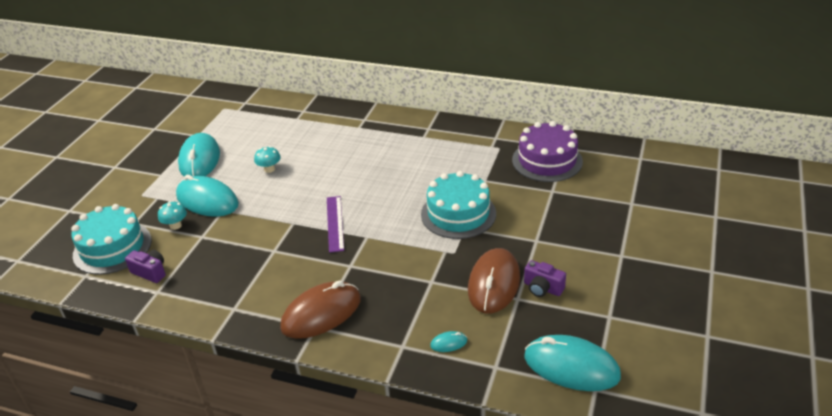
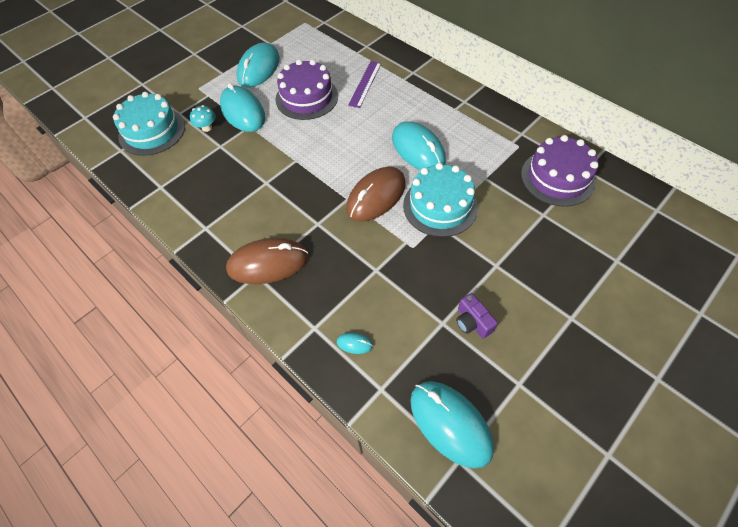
camera: 25 degrees right, 20 degrees up
purple camera [125,250,166,283] -> none
turquoise mushroom [254,146,281,173] -> purple cake [275,59,338,120]
purple ruler [327,196,344,253] -> purple ruler moved to [348,61,382,108]
brown mouse [468,248,520,314] -> brown mouse moved to [346,167,406,222]
none -> turquoise mouse [392,121,446,170]

